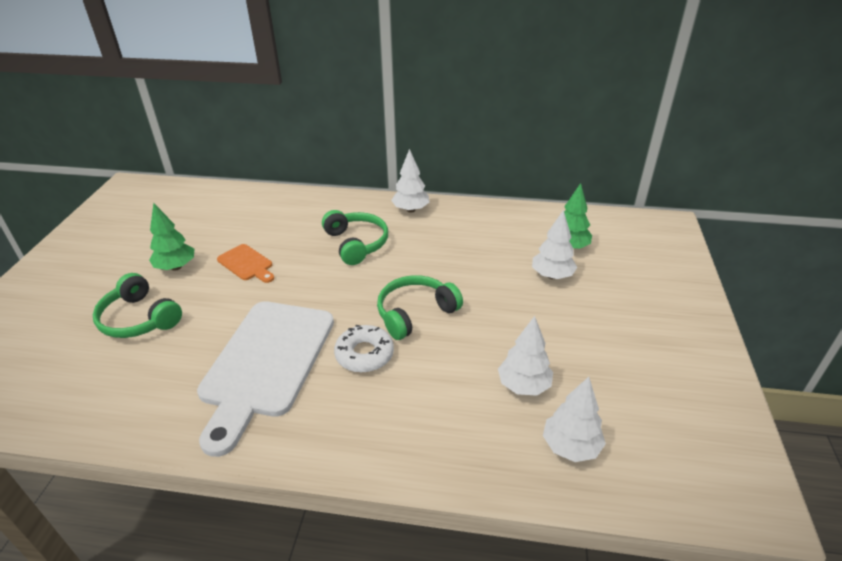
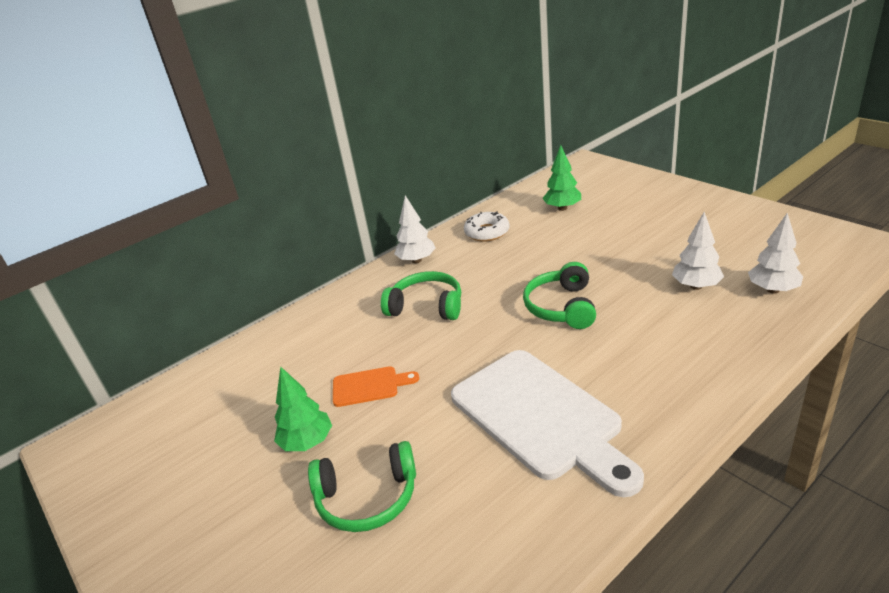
camera: 45 degrees left, 5 degrees down
white donut [334,325,394,373] -> white donut moved to [464,211,510,242]
white tree [532,210,577,279] -> none

